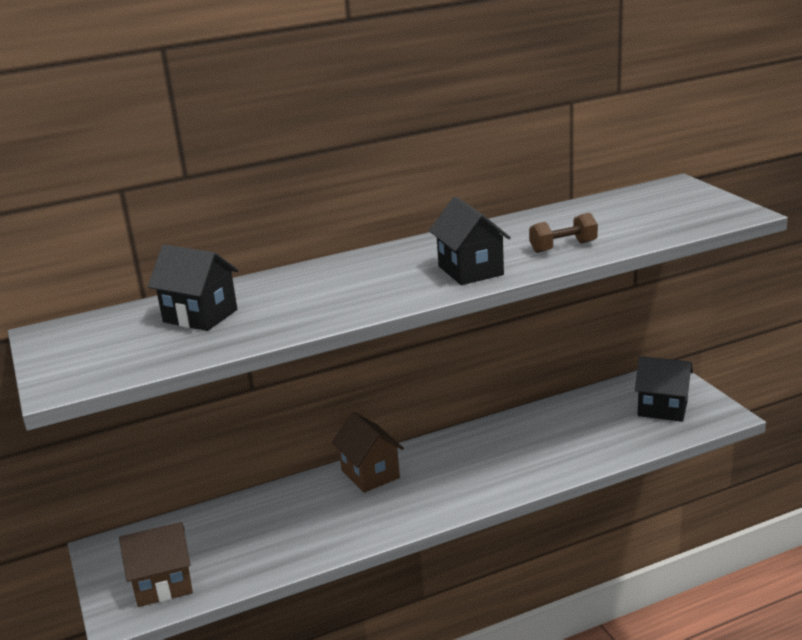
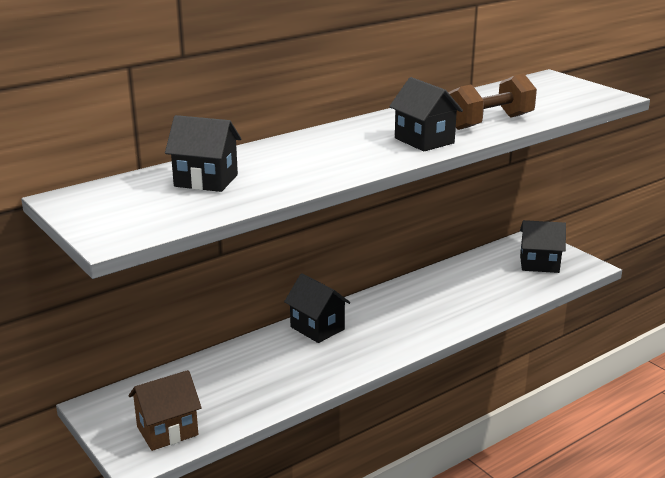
camera: 15 degrees left, 0 degrees up
brown house [332,411,404,493] -> black house [284,273,350,343]
brown dumbbell [529,213,598,253] -> brown dumbbell [448,74,537,130], size x1.67

